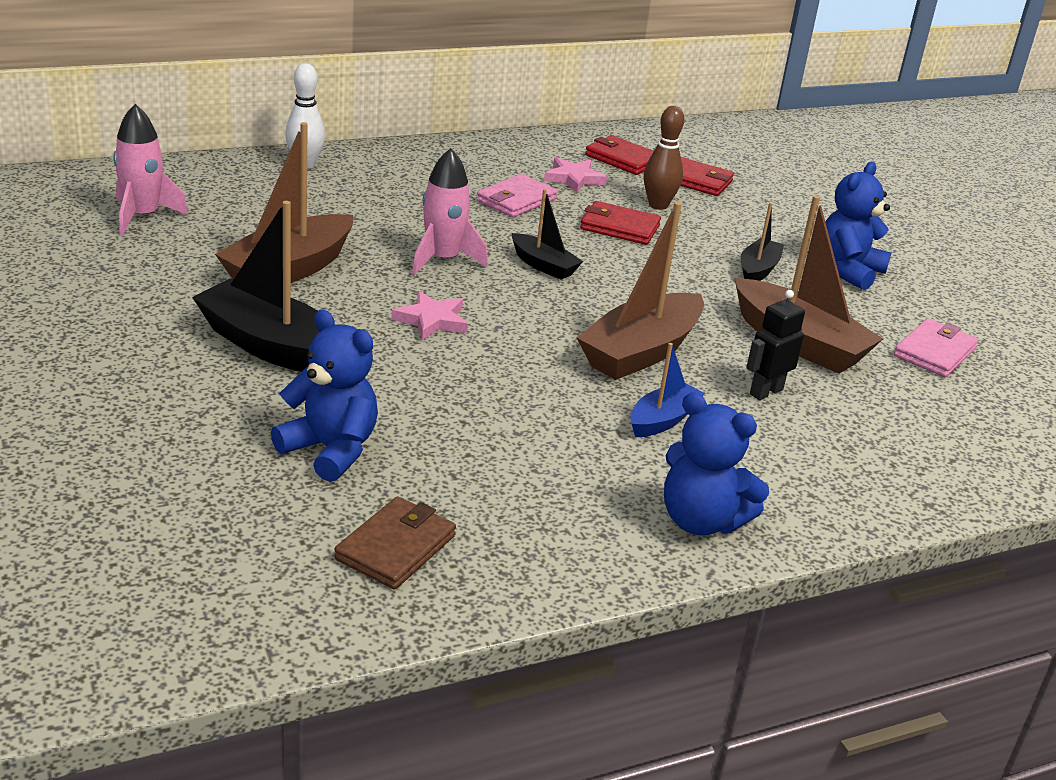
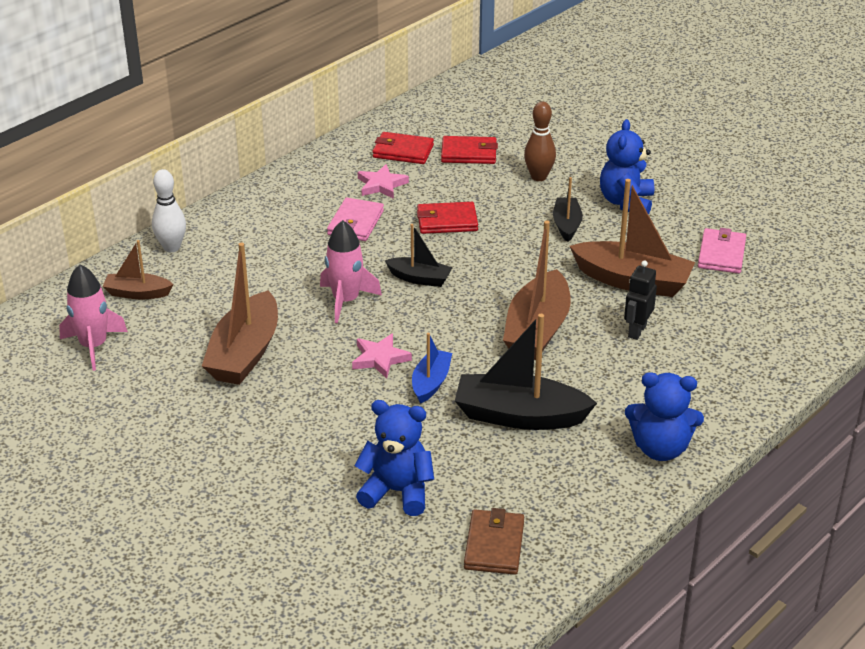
camera: 20 degrees left, 5 degrees up
black boat [192,201,320,372] -> black boat moved to [455,314,597,430]
blue boat [630,343,705,437] -> blue boat moved to [412,333,452,404]
brown bowling pin [644,106,684,210] -> brown bowling pin moved to [524,102,556,181]
none -> brown boat [102,240,173,299]

